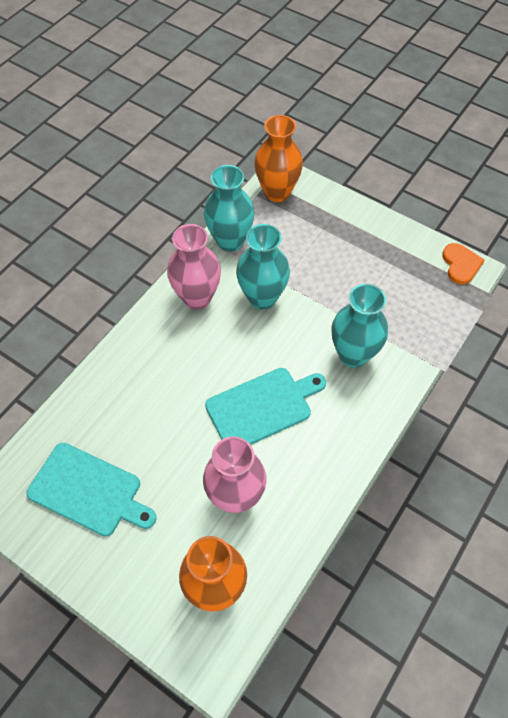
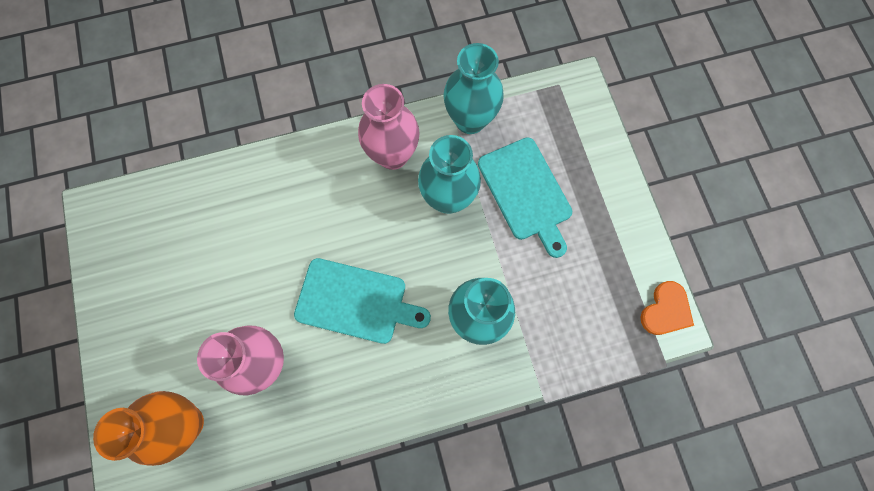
camera: 40 degrees right, 15 degrees up
turquoise cutting board [26,443,156,536] -> turquoise cutting board moved to [478,137,572,258]
orange vase [254,115,303,202] -> none

